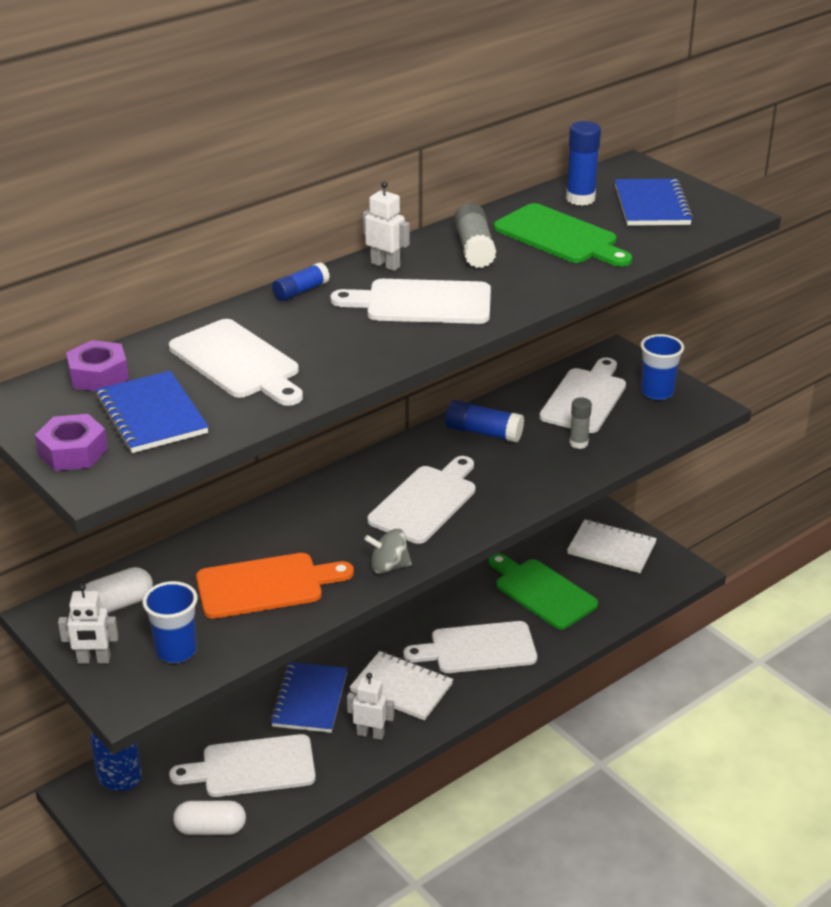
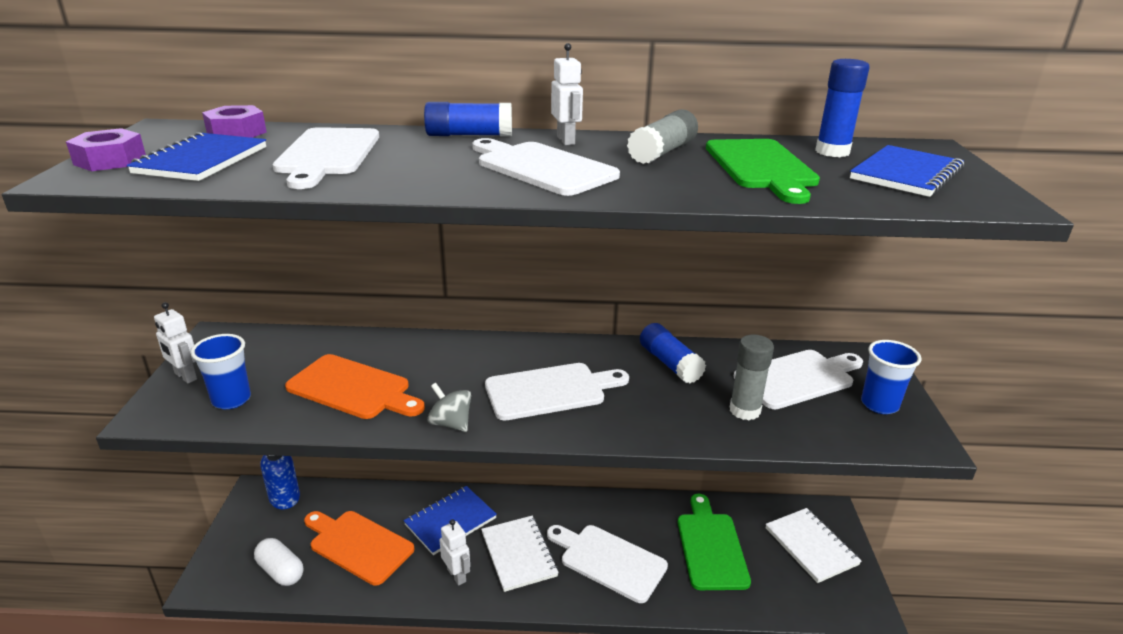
camera: 40 degrees right, 5 degrees down
white capsule [84,567,153,613] -> none
white cutting board [169,734,316,797] -> orange cutting board [304,511,414,586]
blue glue stick [272,262,330,301] -> blue glue stick [424,102,512,136], size x1.51
grey glue stick [569,397,592,449] -> grey glue stick [730,335,774,420], size x1.51

